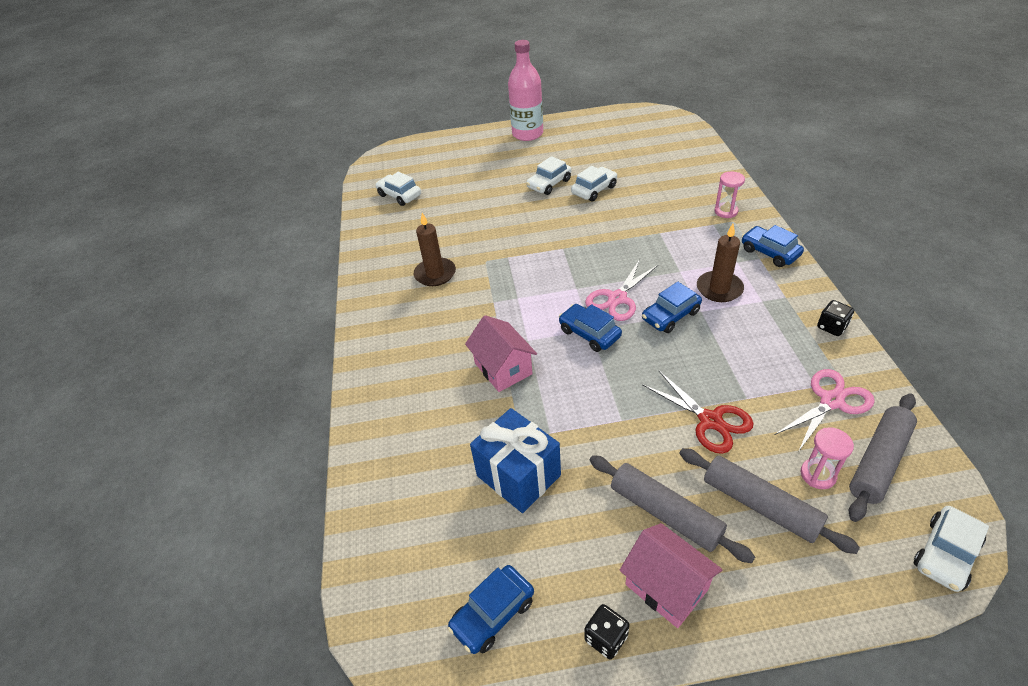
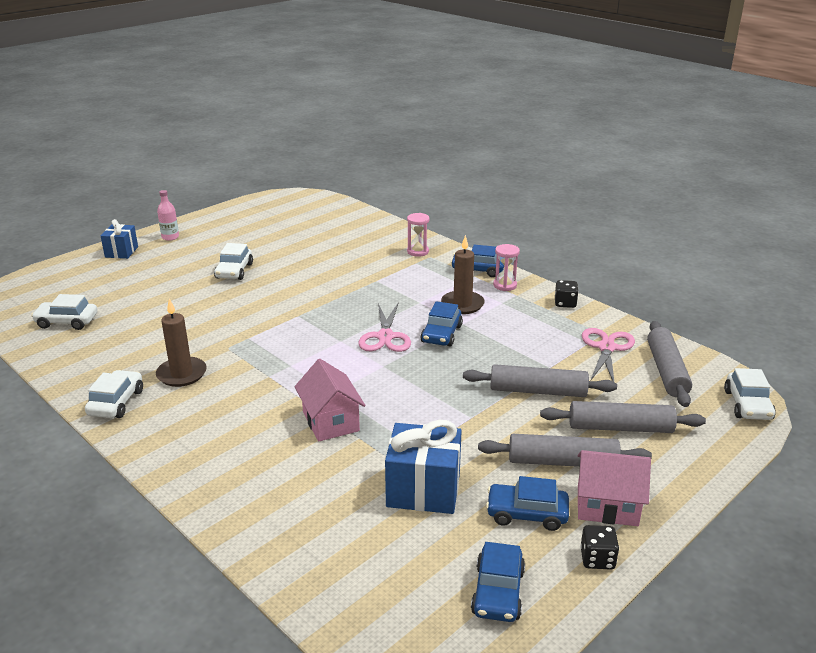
camera: 40 degrees left, 15 degrees down
pink house [465,315,537,392] -> pink house turned 45 degrees clockwise [295,359,365,442]
pink bottle [508,40,543,141] -> pink bottle [157,190,179,241], size x0.49
blue car [559,304,622,352] -> blue car moved to [486,476,569,531]
white car [571,166,617,202] -> white car moved to [85,370,143,418]
red scissors [642,371,754,454] -> grey rolling pin [463,364,617,397]
pink hourglass [800,427,854,489] -> pink hourglass moved to [493,244,520,291]
none -> blue gift [101,219,138,259]

